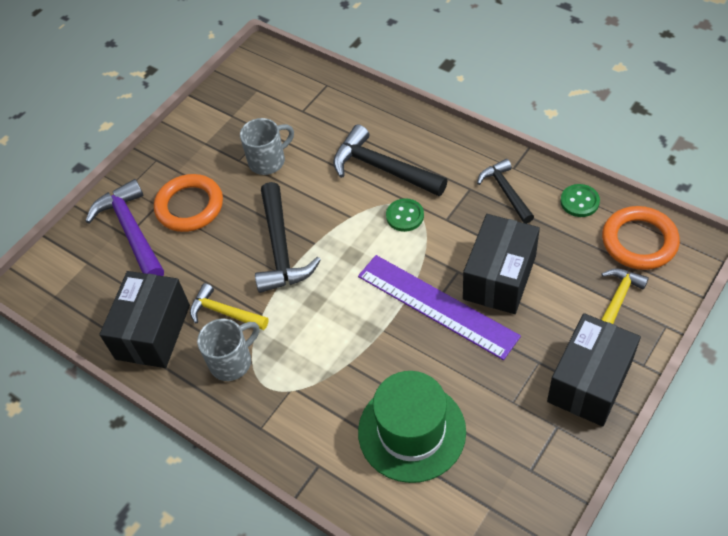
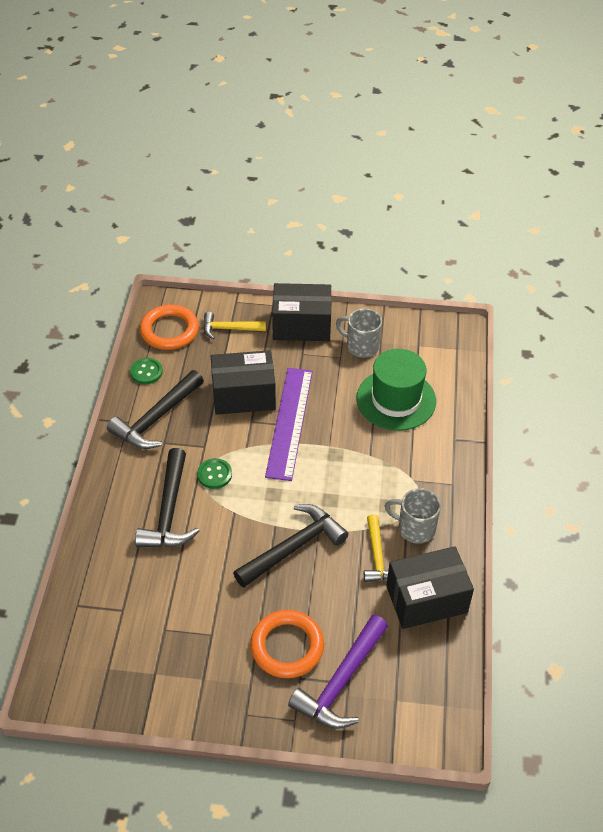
camera: 125 degrees left, 5 degrees down
grey mug [240,118,294,175] -> grey mug moved to [336,308,382,358]
black hammer [477,159,534,224] -> black hammer [107,370,204,449], size x1.59

